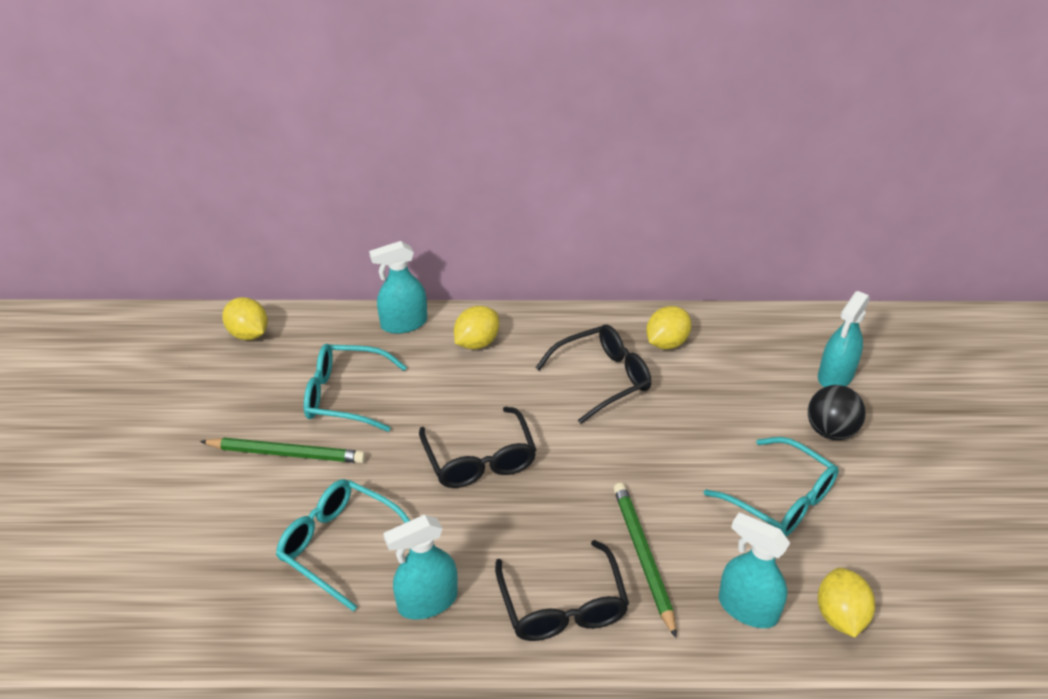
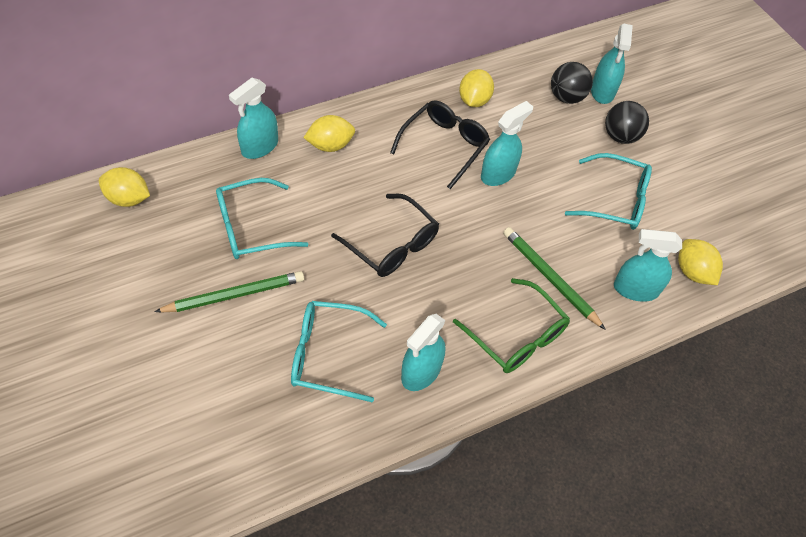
camera: 30 degrees left, 15 degrees up
yellow lemon [454,306,499,349] -> yellow lemon turned 60 degrees clockwise [303,115,355,152]
black glasses [495,540,629,641] -> green glasses [453,278,570,373]
none -> turquoise spray bottle [481,101,533,186]
none -> black ball [551,62,593,104]

